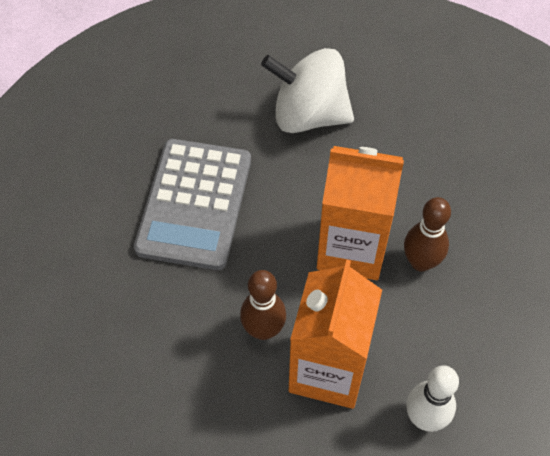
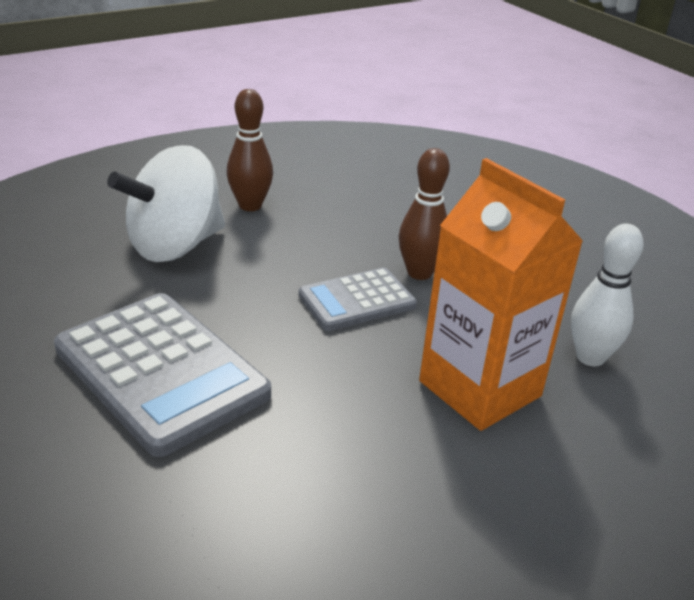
camera: 55 degrees left, 25 degrees down
brown bowling pin [240,270,286,340] -> brown bowling pin moved to [227,89,273,211]
orange carton [317,146,404,280] -> grey calculator [299,268,417,331]

